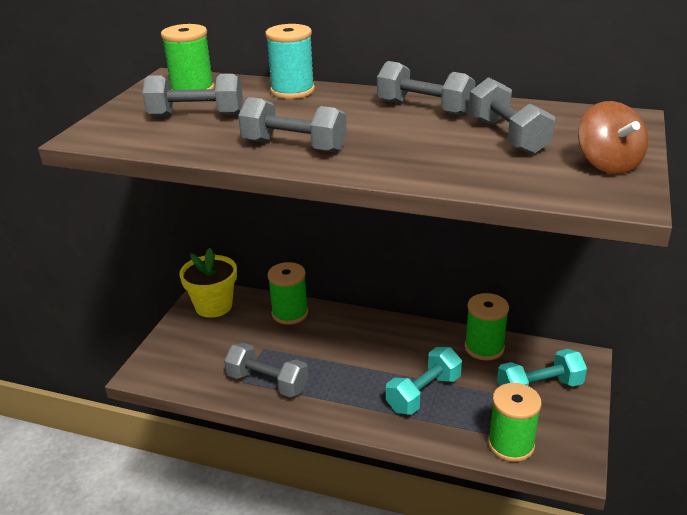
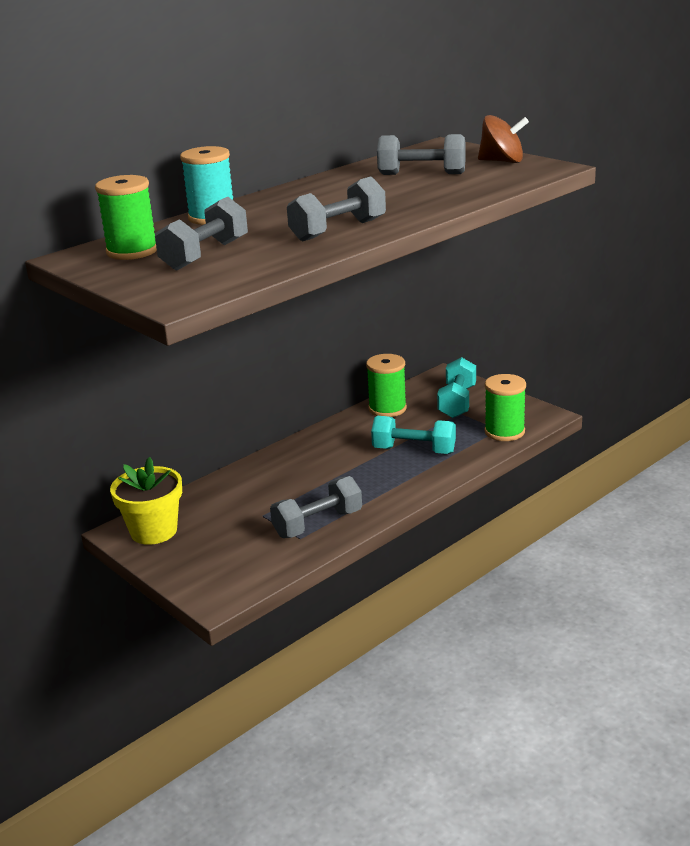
camera: 60 degrees left, 5 degrees down
green spool [267,262,308,325] -> none
grey dumbbell [377,61,476,116] -> none
turquoise dumbbell [386,347,462,415] -> turquoise dumbbell turned 60 degrees counterclockwise [371,416,456,454]

